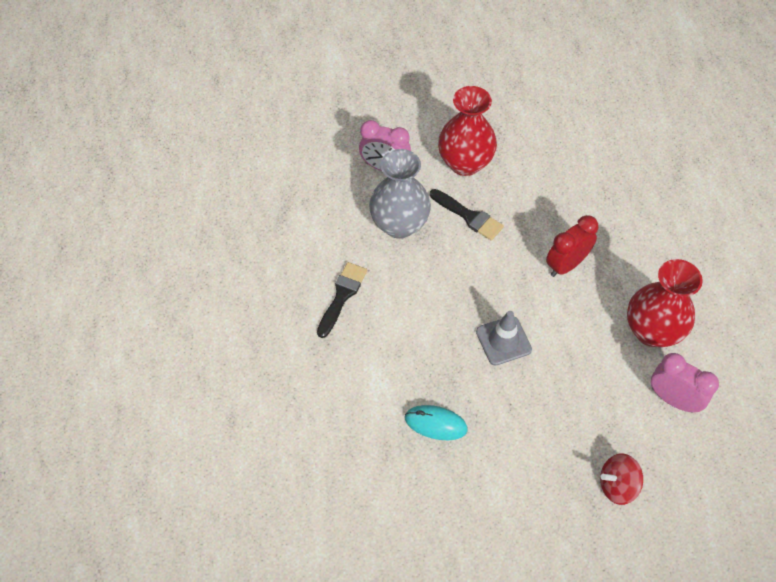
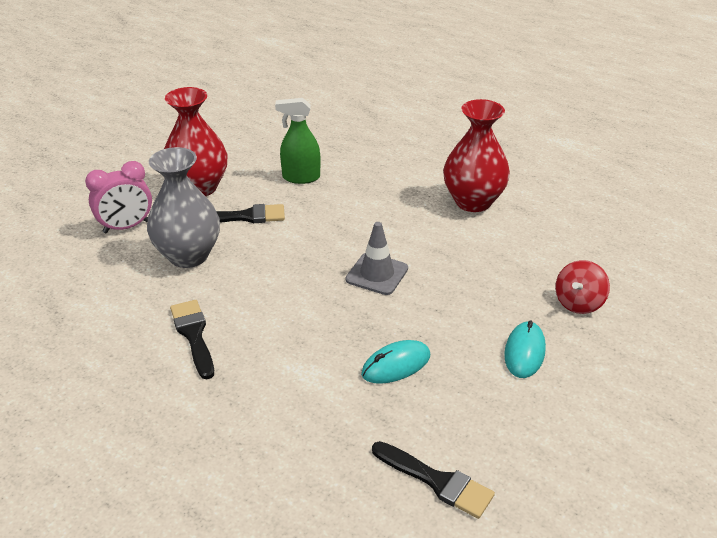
camera: 45 degrees left, 20 degrees down
red clock [546,215,598,277] -> none
pink clock [651,353,719,413] -> none
none -> green spray bottle [275,98,320,184]
none -> black brush [372,441,495,519]
none -> turquoise mouse [504,321,546,378]

